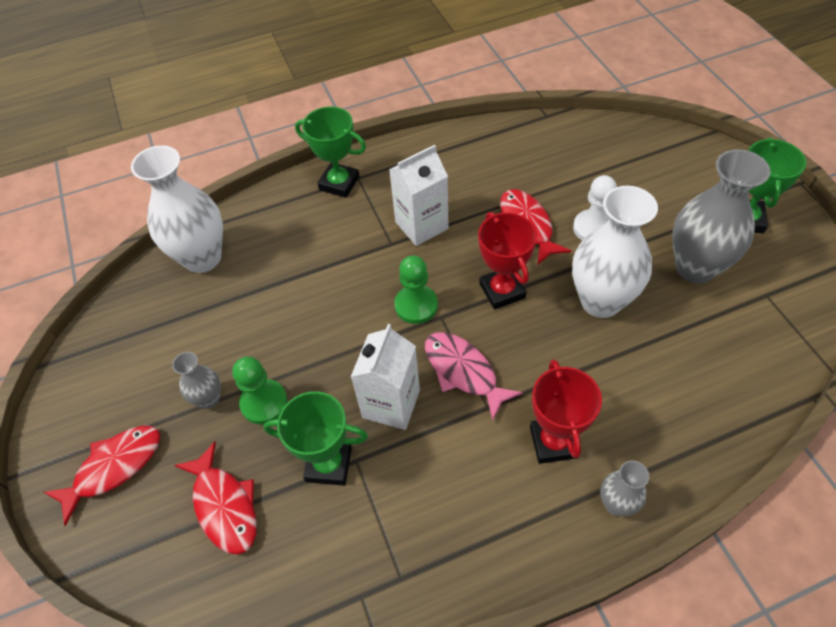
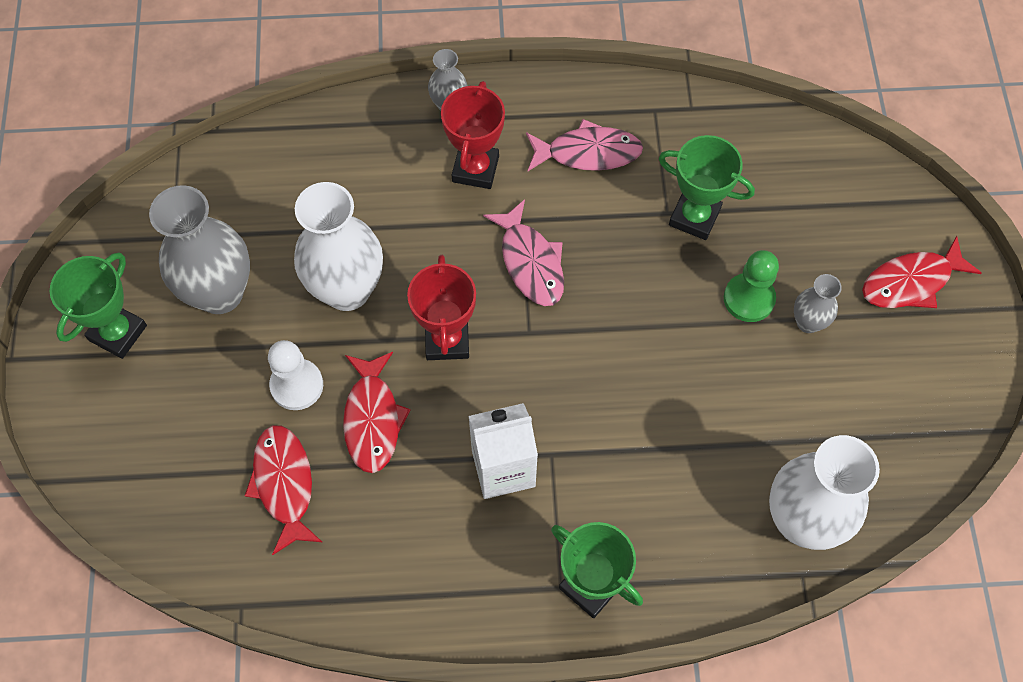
camera: 165 degrees left, 10 degrees up
red fish [174,441,257,555] -> red fish moved to [244,425,322,555]
white carton [351,324,420,430] -> none
green pawn [394,255,438,324] -> none
none -> pink fish [526,119,643,171]

